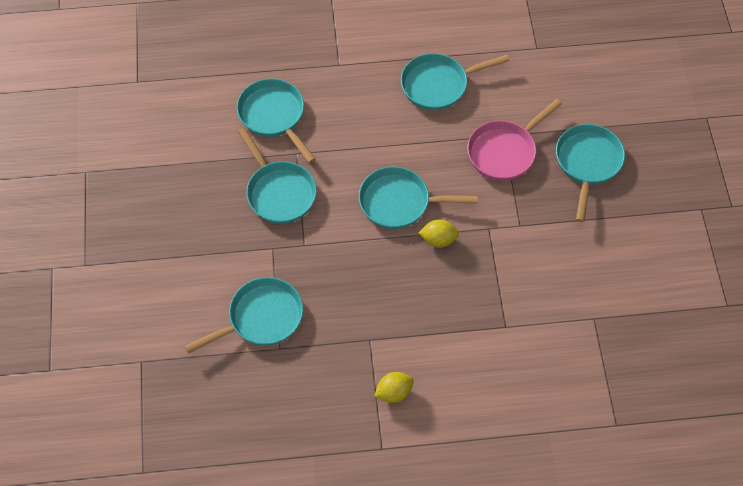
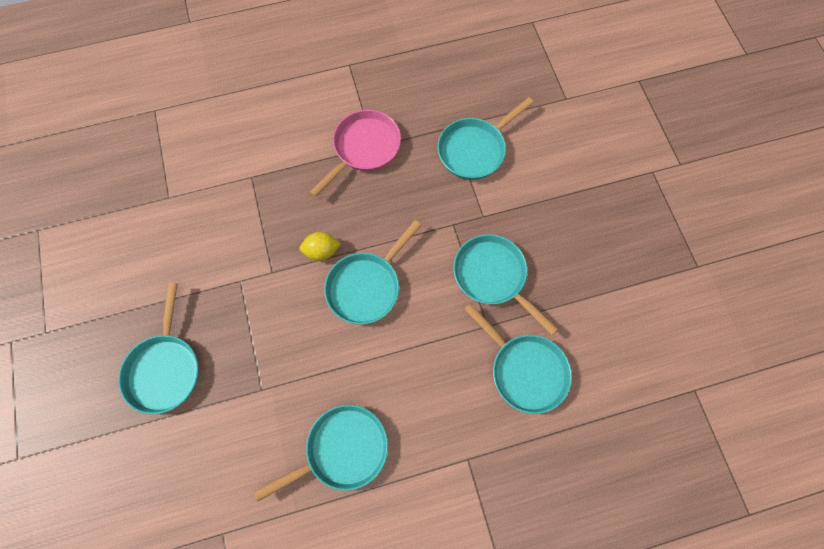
camera: 170 degrees right, 10 degrees up
turquoise pan [359,167,478,229] -> turquoise pan turned 135 degrees clockwise [324,220,421,324]
yellow lemon [374,372,414,403] -> none
pink pan [467,99,562,181] -> pink pan moved to [310,110,401,197]

